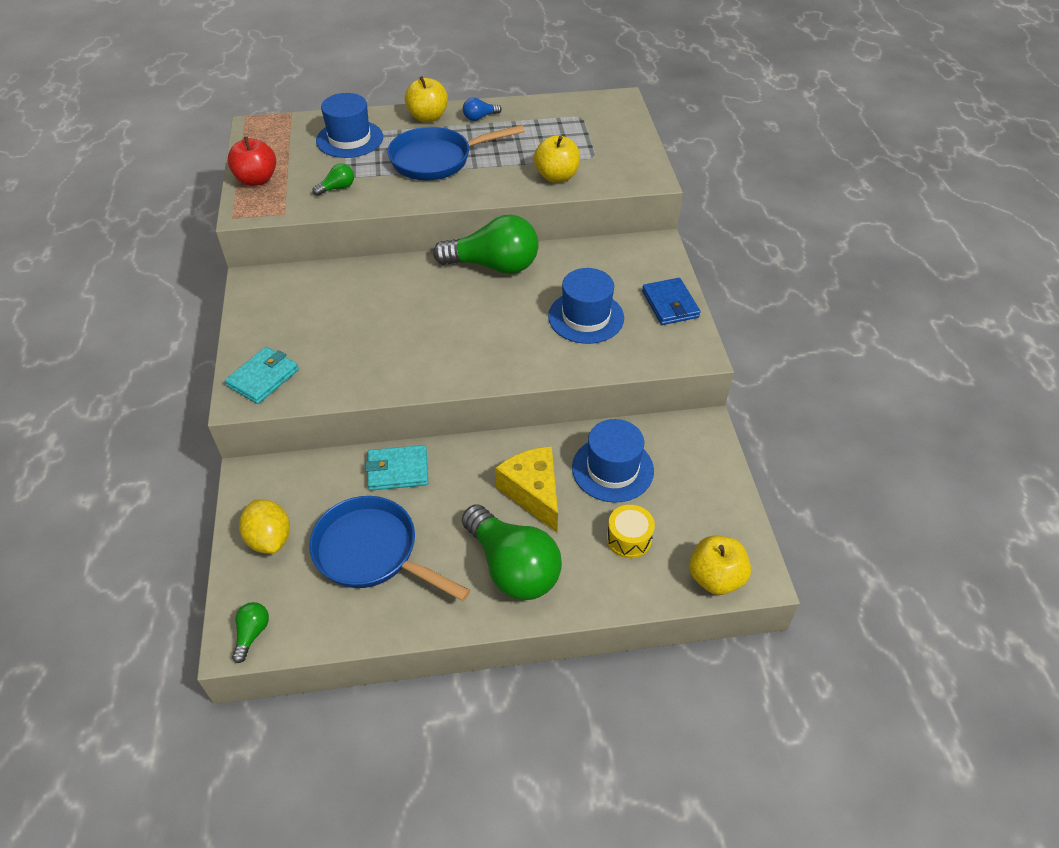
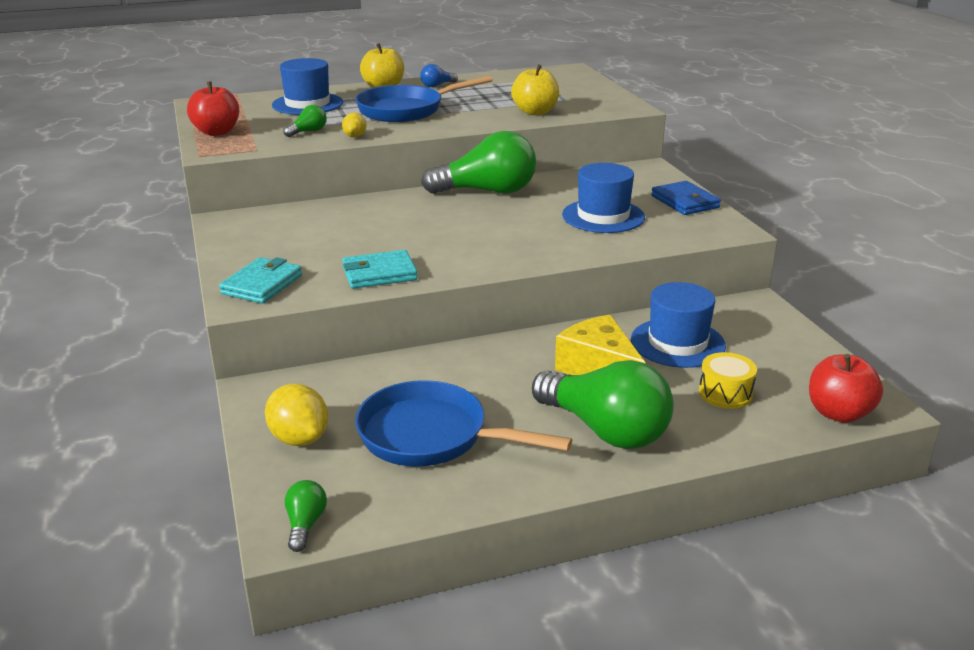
camera: 10 degrees left, 20 degrees down
turquoise wallet [365,445,428,491] -> turquoise wallet moved to [342,250,418,289]
yellow apple [689,535,751,595] -> red apple [809,354,883,423]
none -> yellow lemon [342,112,367,138]

